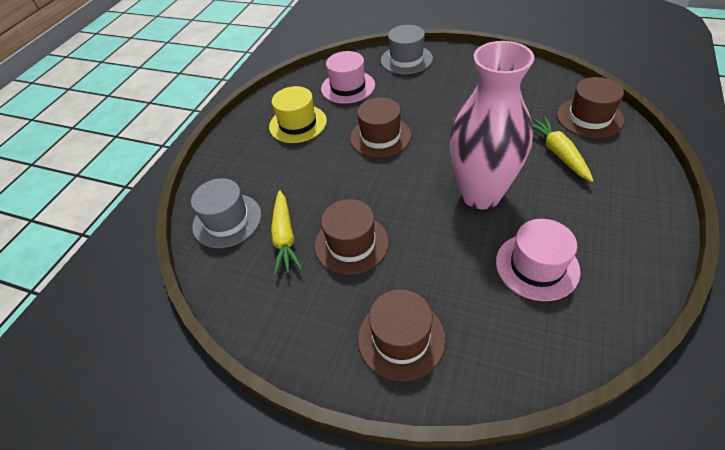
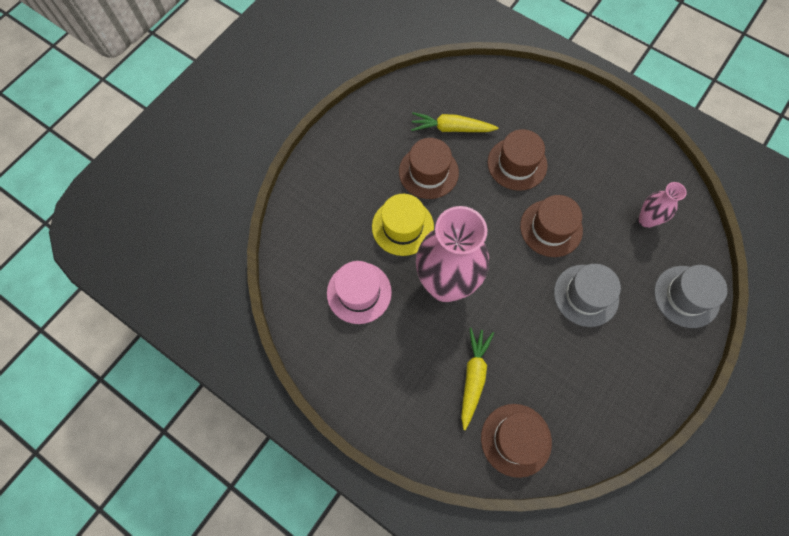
camera: 100 degrees right, 20 degrees up
grey hat [191,178,261,248] -> grey hat moved to [554,264,621,327]
yellow hat [269,86,327,143] -> yellow hat moved to [372,194,434,256]
pink hat [321,51,375,104] -> pink vase [638,182,687,228]
brown hat [358,290,446,381] -> brown hat moved to [488,129,547,191]
yellow carrot [532,116,594,182] -> yellow carrot turned 75 degrees counterclockwise [461,328,494,430]

